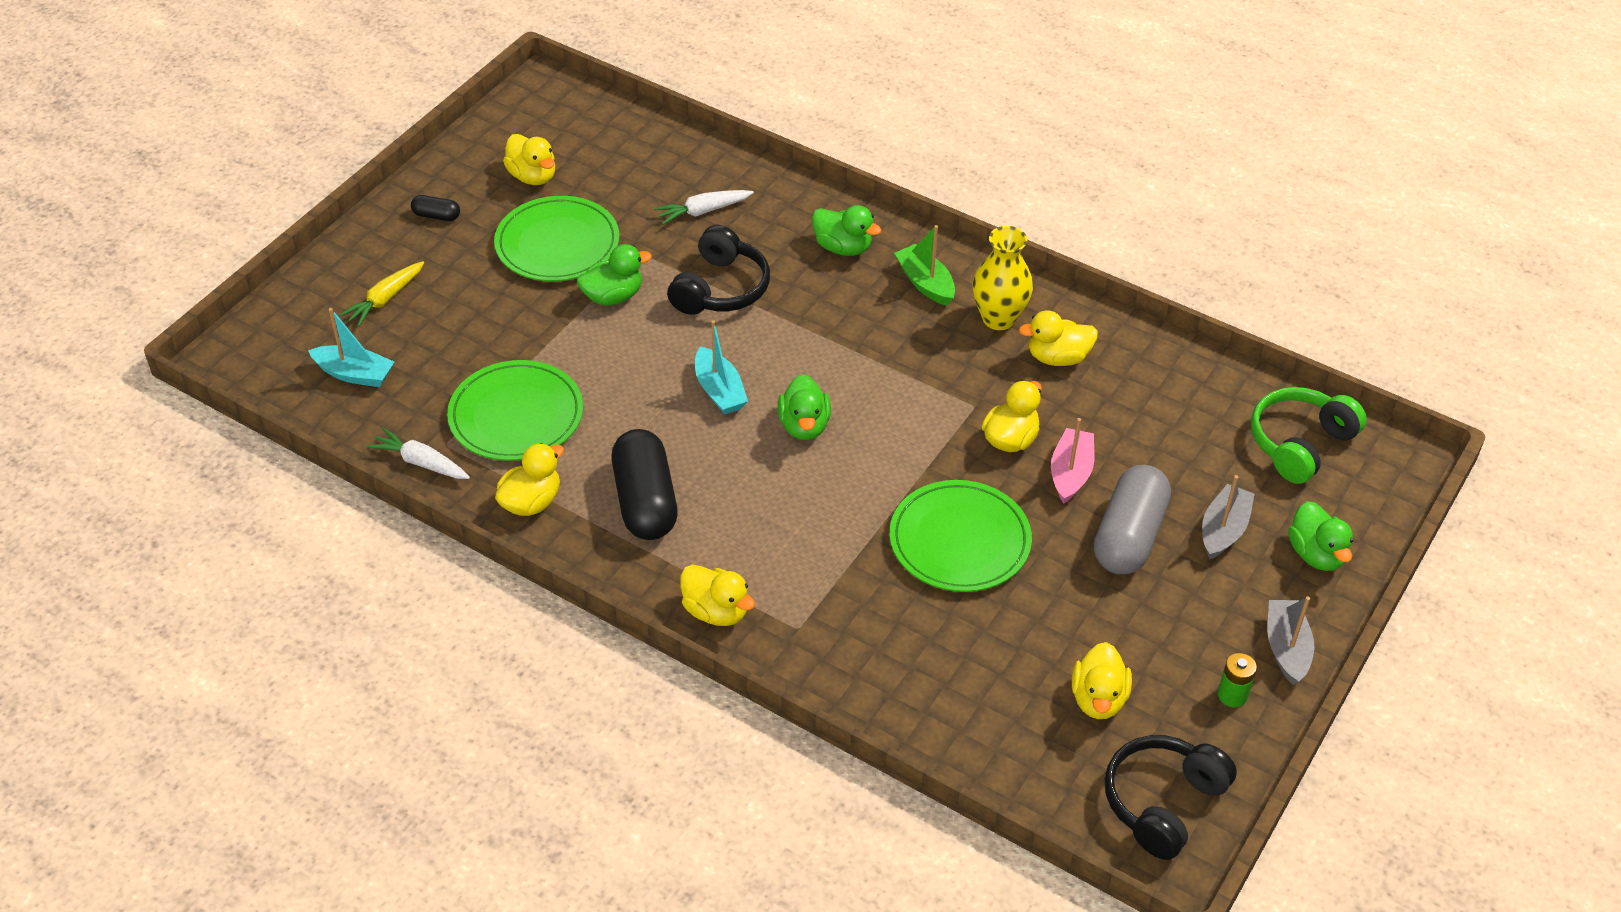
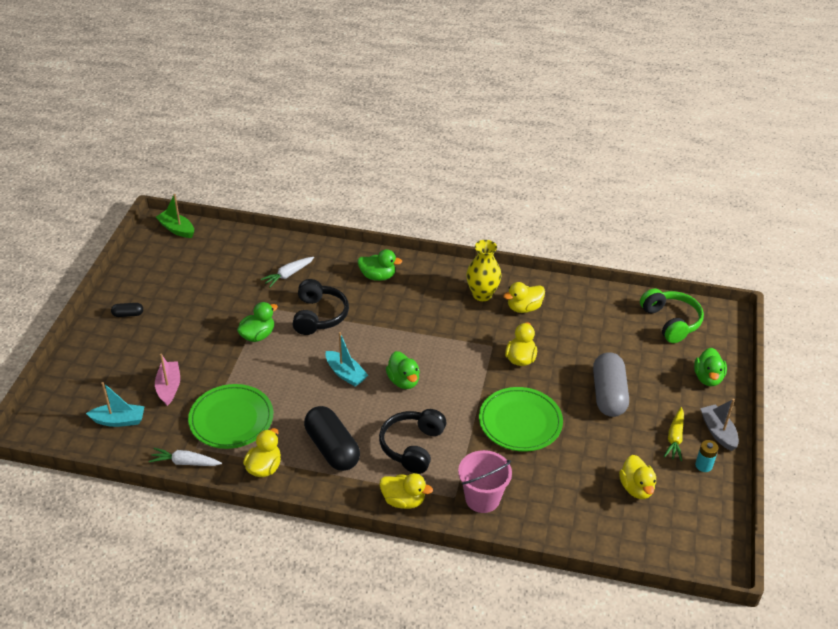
camera: 20 degrees left, 5 degrees down
yellow carrot [339,261,424,327] -> yellow carrot moved to [664,407,684,461]
green plate [494,196,620,281] -> none
yellow duck [503,134,555,185] -> none
green boat [894,225,955,306] -> green boat moved to [156,194,194,238]
pink boat [1051,418,1094,504] -> pink boat moved to [155,353,180,406]
black headphones [1104,735,1237,860] -> black headphones moved to [379,409,446,474]
grey boat [1202,475,1254,560] -> none
green battery [1218,653,1257,707] -> turquoise battery [695,440,719,472]
green headphones [1251,387,1367,484] -> green headphones turned 135 degrees clockwise [640,288,704,343]
green duck [1288,501,1353,571] -> green duck turned 45 degrees clockwise [694,348,727,386]
none -> pink bucket [458,450,512,513]

